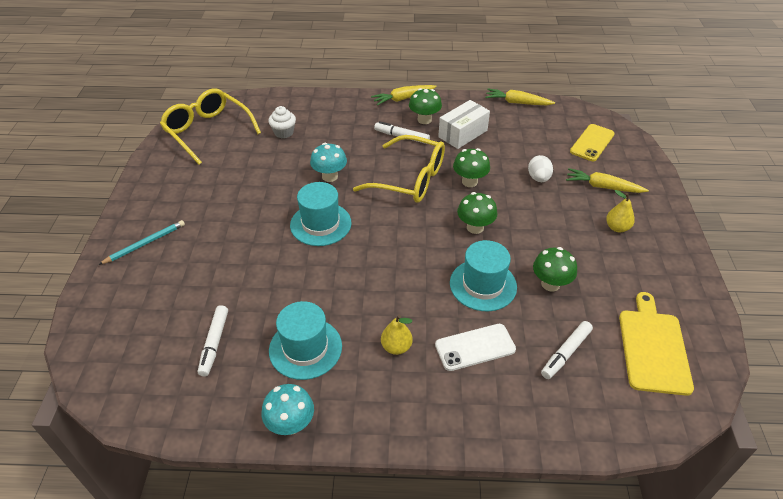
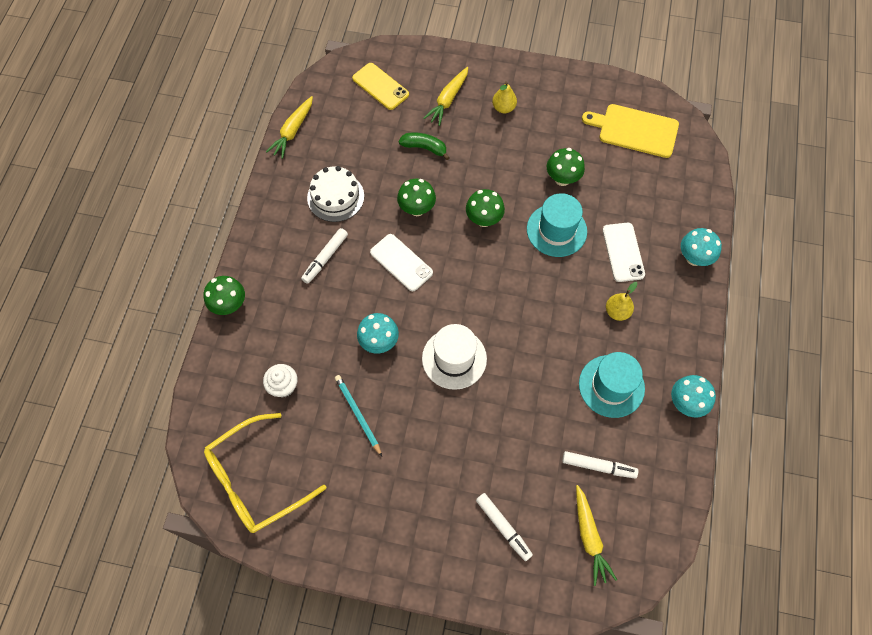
camera: 80 degrees left, 20 degrees up
turquoise pencil [98,220,185,265] -> turquoise pencil moved to [335,375,382,456]
turquoise hat [290,182,351,246] -> white hat [422,324,487,390]
yellow glasses [353,135,445,203] -> white phone [370,234,433,291]
yellow carrot [371,85,437,106] -> yellow carrot moved to [576,485,617,586]
green mushroom [409,88,442,124] -> green mushroom moved to [204,276,245,315]
white box [438,100,490,149] -> white cake [307,166,364,222]
white egg [528,155,553,182] -> green banana [399,132,450,160]
white marker [541,321,593,379] -> white marker moved to [476,493,533,561]
none -> turquoise mushroom [681,228,722,266]

